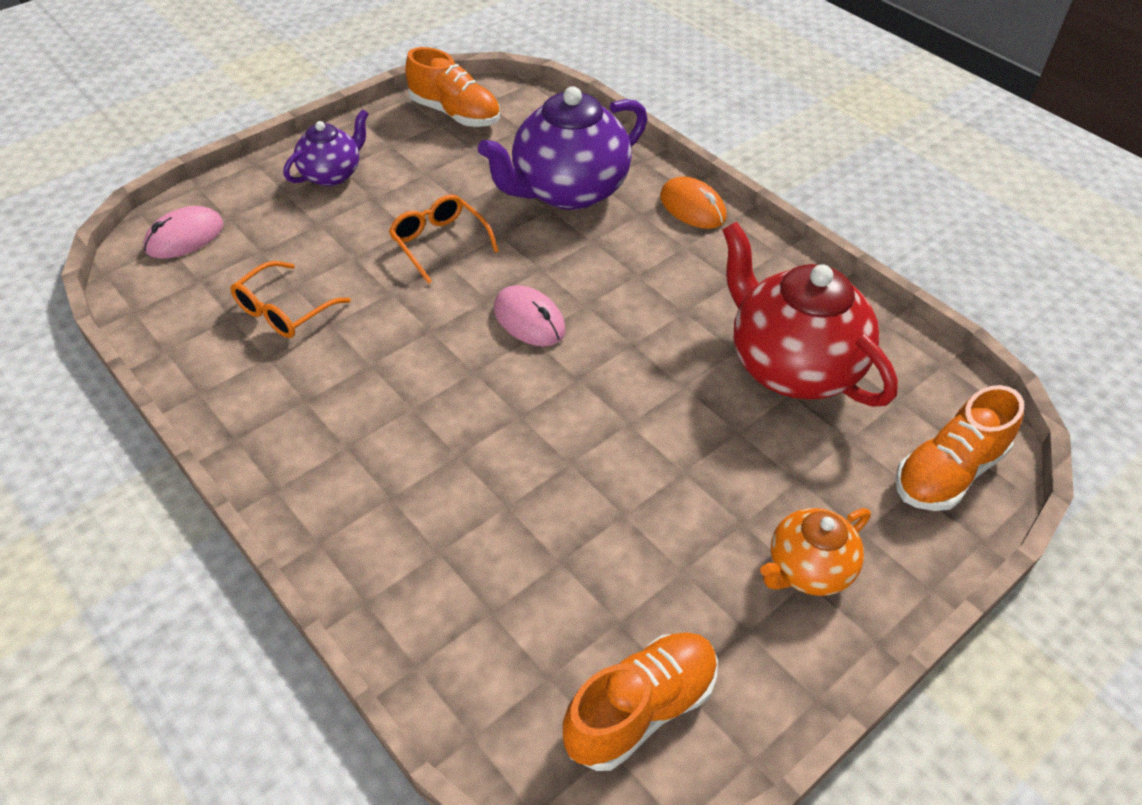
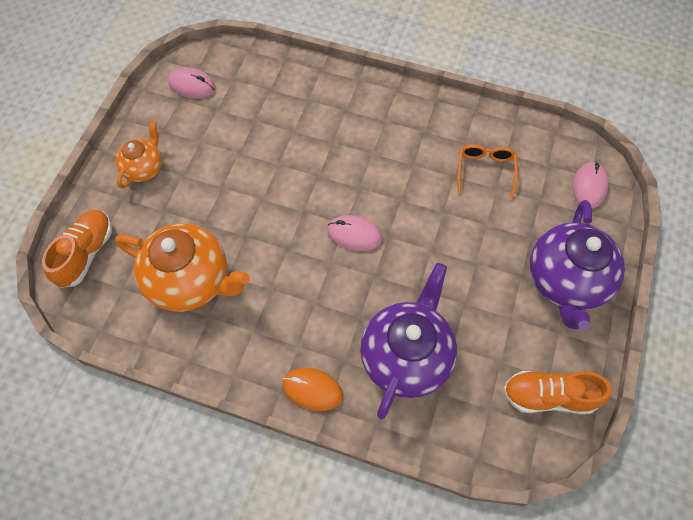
camera: 150 degrees right, 15 degrees up
purple teapot [284,109,369,186] -> purple teapot [530,200,625,330], size x1.82
orange glasses [389,195,499,284] -> none
orange shoe [563,632,718,771] -> pink mouse [168,67,215,99]
red teapot [722,222,898,407] -> orange teapot [115,223,250,312]

